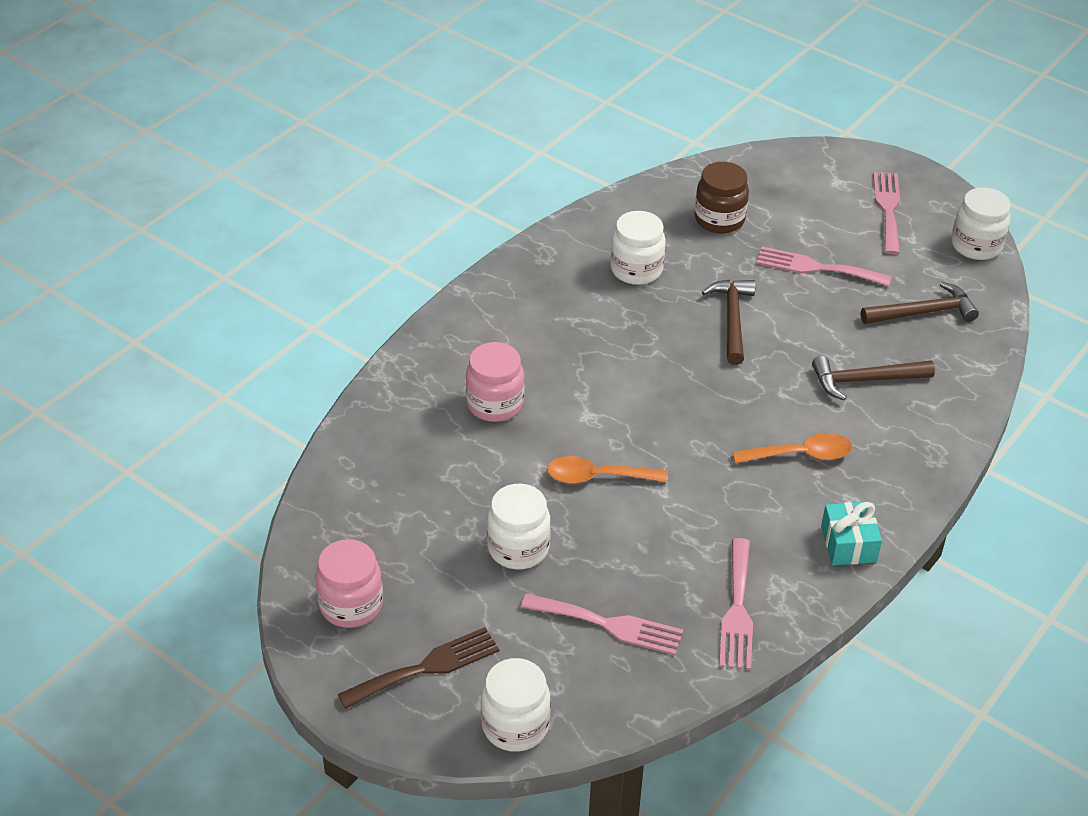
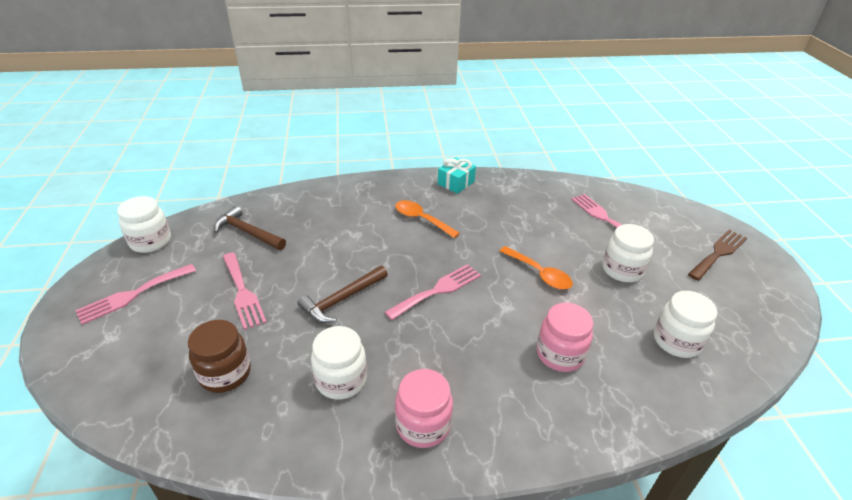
camera: 135 degrees left, 5 degrees down
pink jar [315,539,383,628] -> pink jar moved to [395,369,453,448]
brown fork [338,627,499,709] -> brown fork turned 120 degrees clockwise [688,230,747,281]
white jar [481,658,550,752] -> white jar moved to [654,291,718,358]
pink fork [719,538,753,670] -> pink fork moved to [385,264,481,320]
brown hammer [812,356,935,401] -> none

